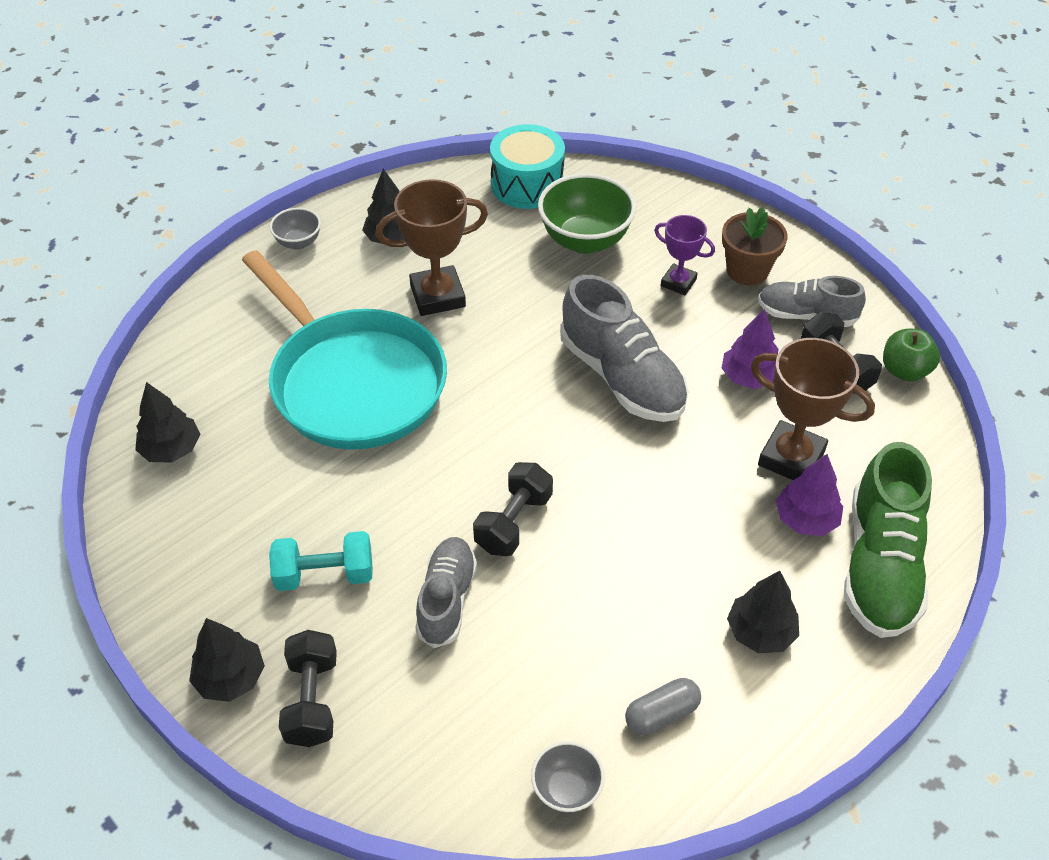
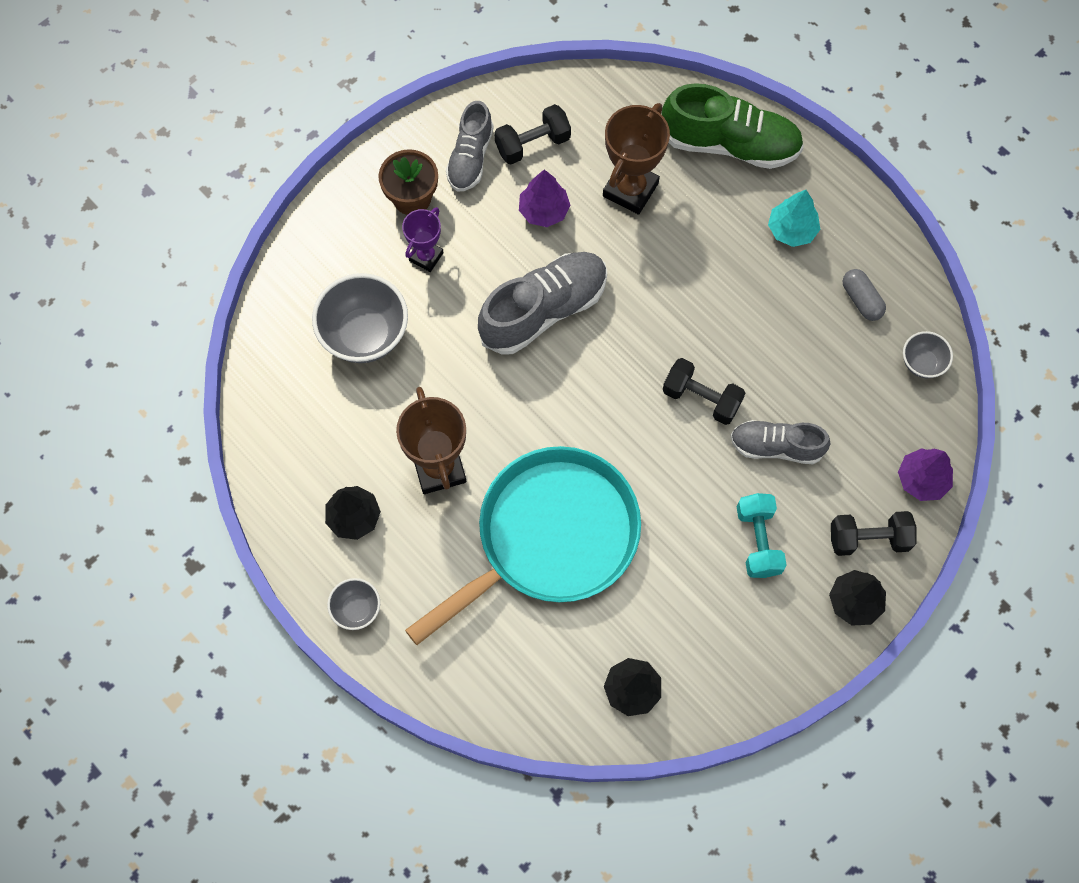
camera: 90 degrees left, 20 degrees up
turquoise drum [490,124,565,209] -> none
green bowl [538,173,636,254] -> grey bowl [312,273,408,363]
black tree [727,571,799,653] -> turquoise tree [768,190,820,247]
purple tree [776,454,843,536] -> purple tree moved to [898,448,953,501]
green apple [883,329,940,382] -> none

